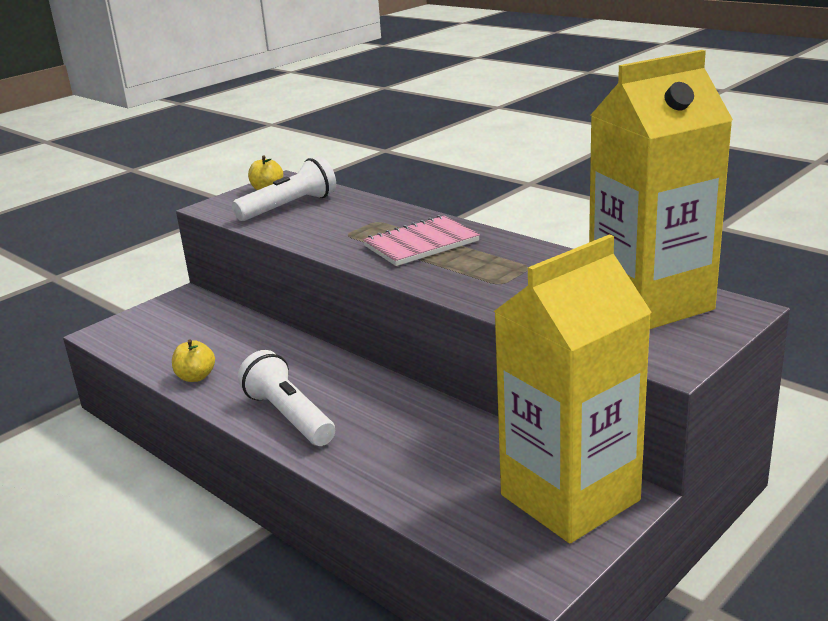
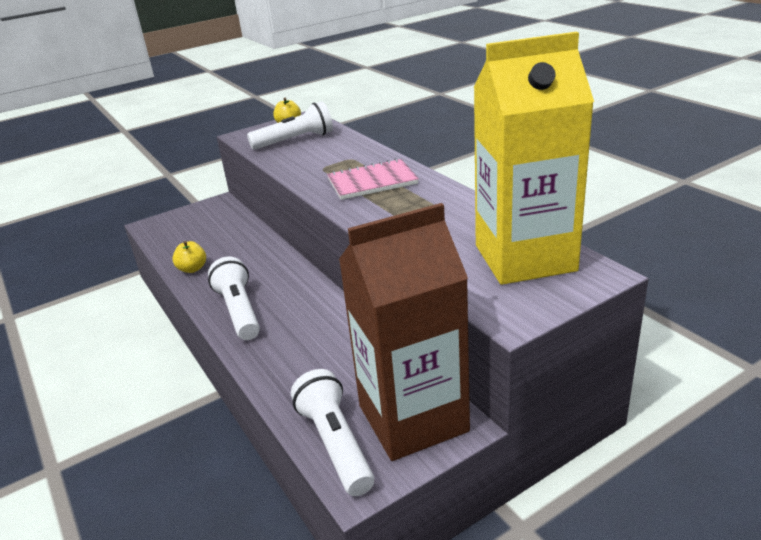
camera: 15 degrees right, 5 degrees up
yellow carton [494,234,652,543] -> brown carton [339,203,470,461]
none -> white flashlight [291,369,374,496]

